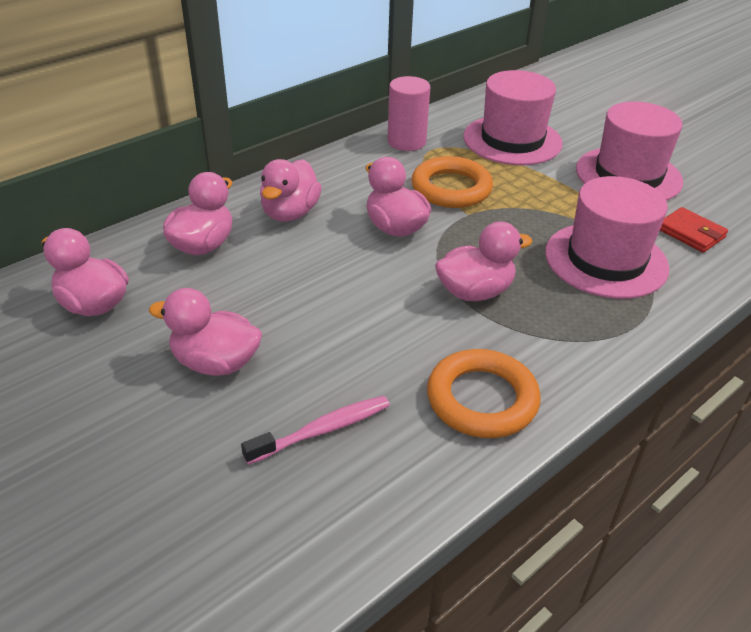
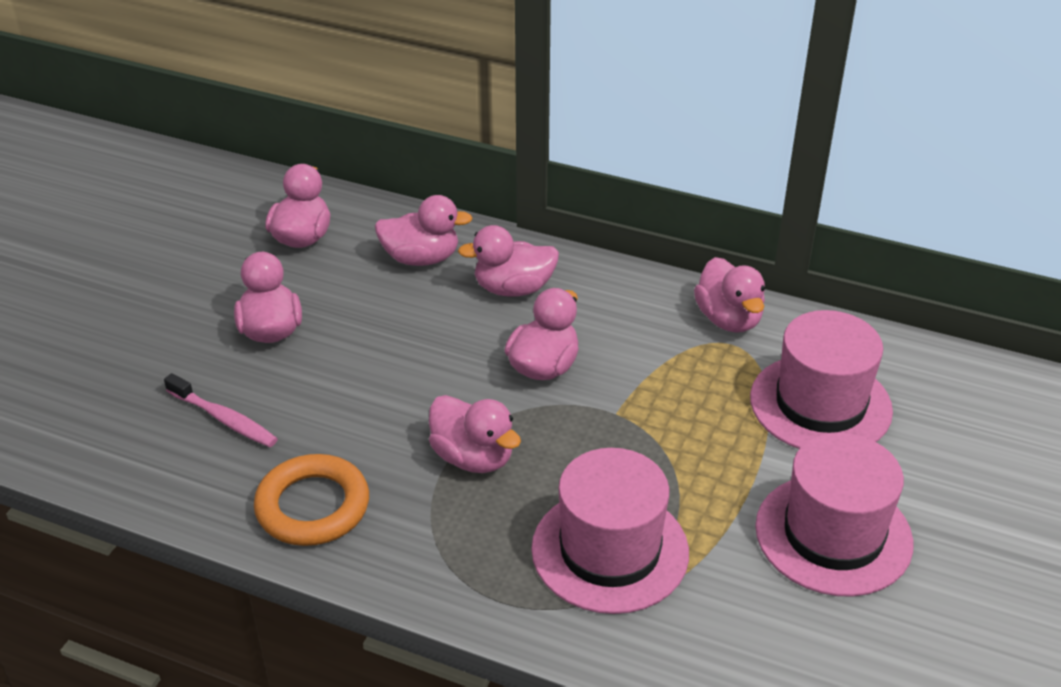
camera: 65 degrees right, 0 degrees up
pink cylinder [387,76,430,151] -> pink duck [694,257,765,333]
orange ring [411,156,493,208] -> none
red wallet [660,207,728,253] -> none

